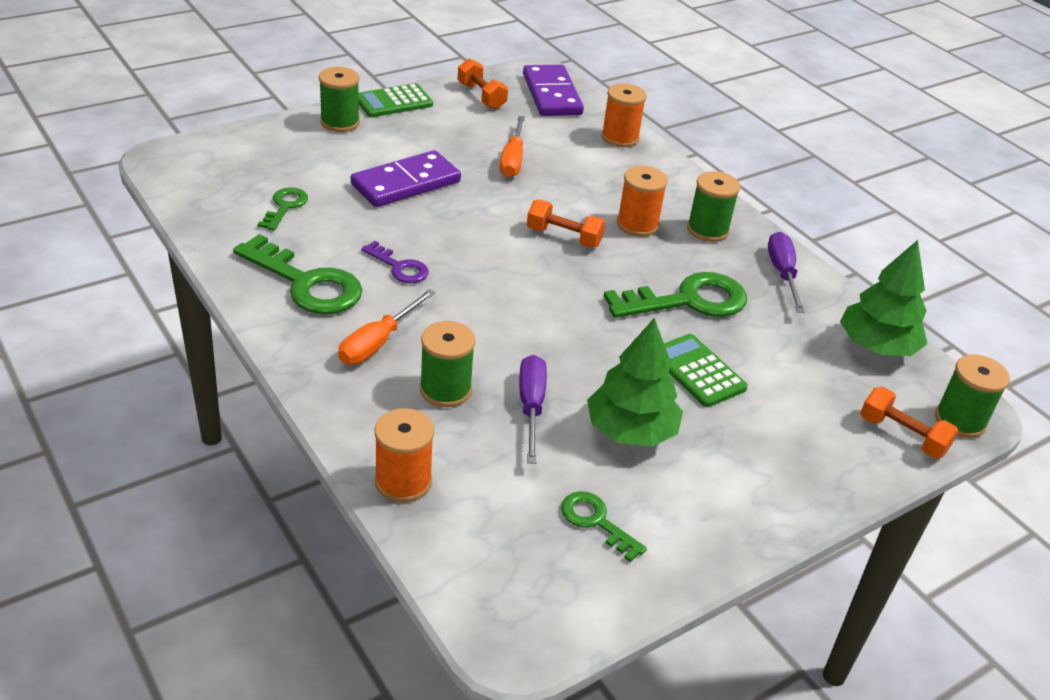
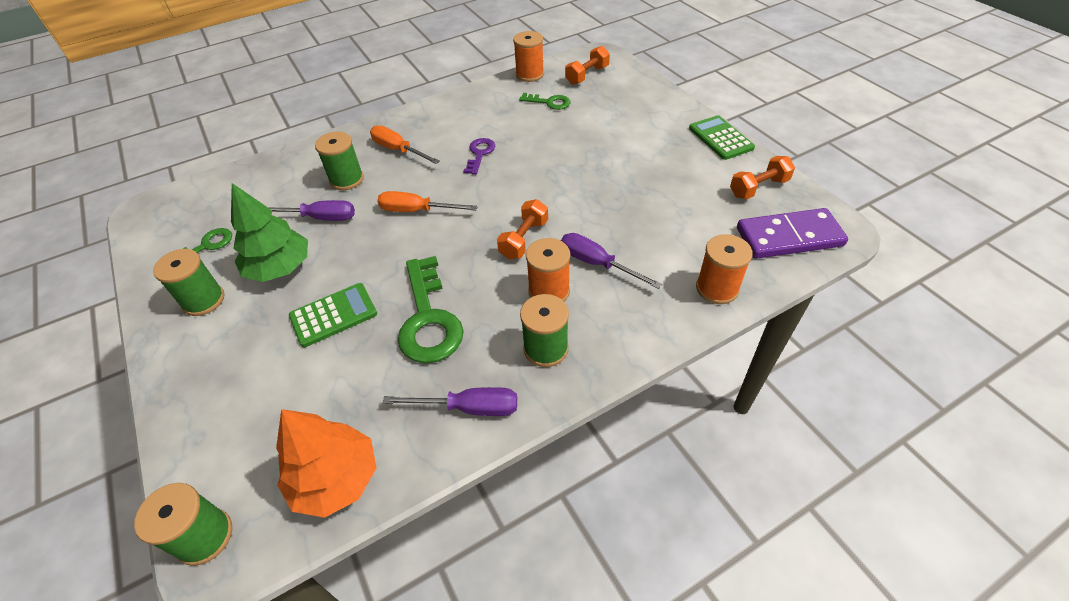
camera: 100 degrees right, 10 degrees up
green key [233,234,363,314] -> none
green spool [319,67,360,132] -> green spool moved to [153,249,225,316]
purple domino [351,150,461,207] -> none
purple key [361,241,429,283] -> purple key turned 150 degrees clockwise [463,138,495,175]
orange spool [374,408,434,502] -> orange spool moved to [513,31,544,82]
orange screwdriver [499,116,525,178] -> orange screwdriver moved to [377,191,478,212]
green tree [840,240,927,356] -> orange tree [276,409,376,518]
orange dumbbell [860,387,958,459] -> orange dumbbell moved to [565,46,610,85]
none -> purple screwdriver [561,233,662,289]

